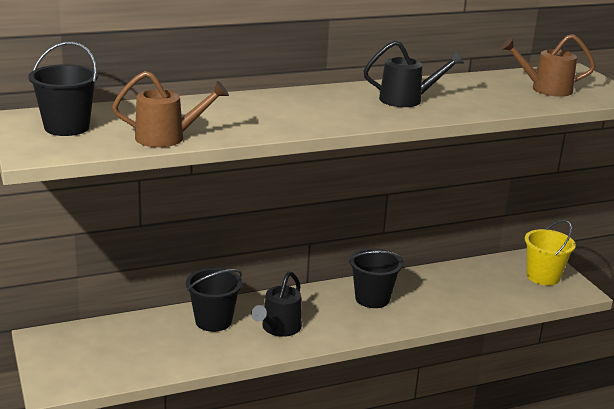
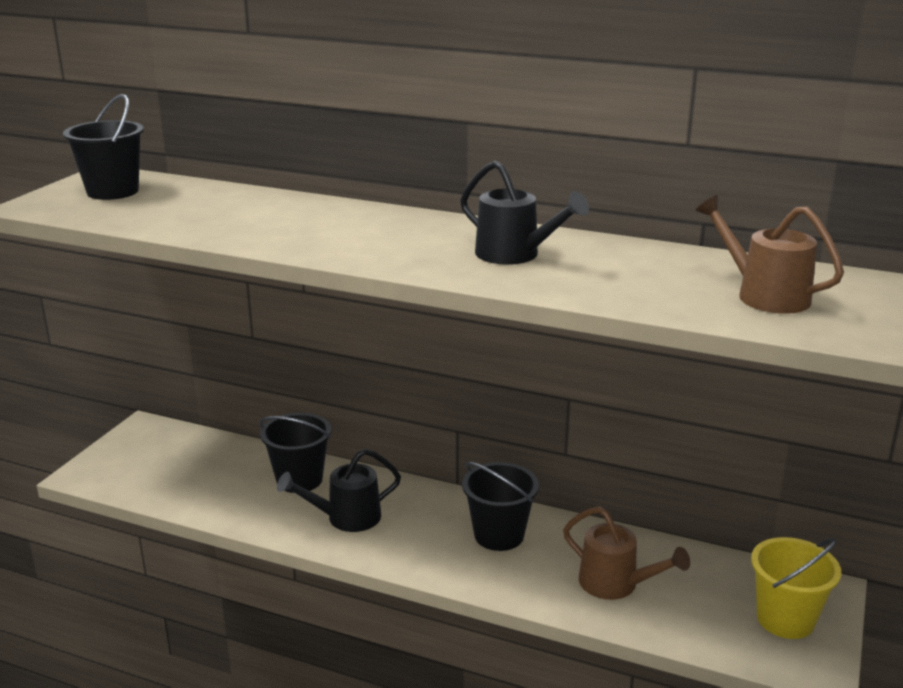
camera: 45 degrees right, 0 degrees up
brown watering can [112,71,229,147] -> brown watering can moved to [563,507,690,600]

